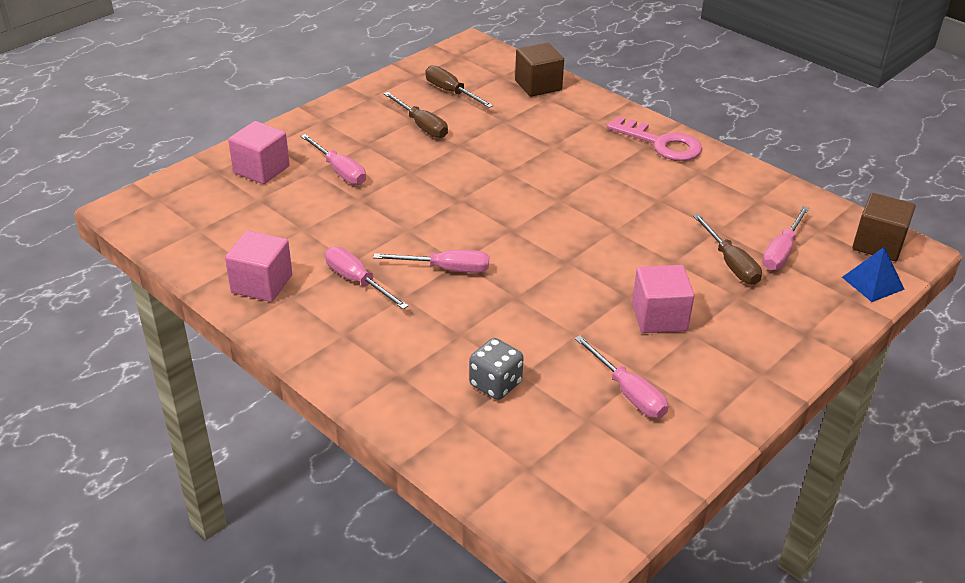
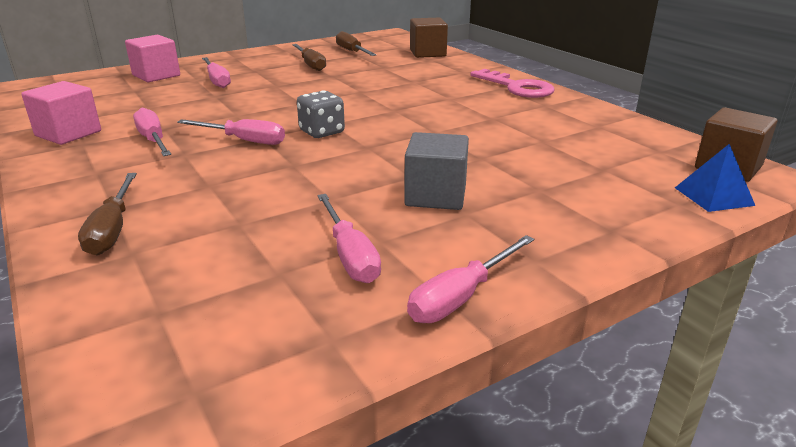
camera: 15 degrees right, 10 degrees down
grey dice [469,338,524,400] -> grey dice moved to [297,90,345,138]
pink cube [632,265,695,333] -> grey cube [404,132,469,210]
brown screwdriver [693,214,762,285] -> brown screwdriver moved to [78,173,137,255]
pink screwdriver [762,206,809,270] -> pink screwdriver moved to [407,235,534,323]

